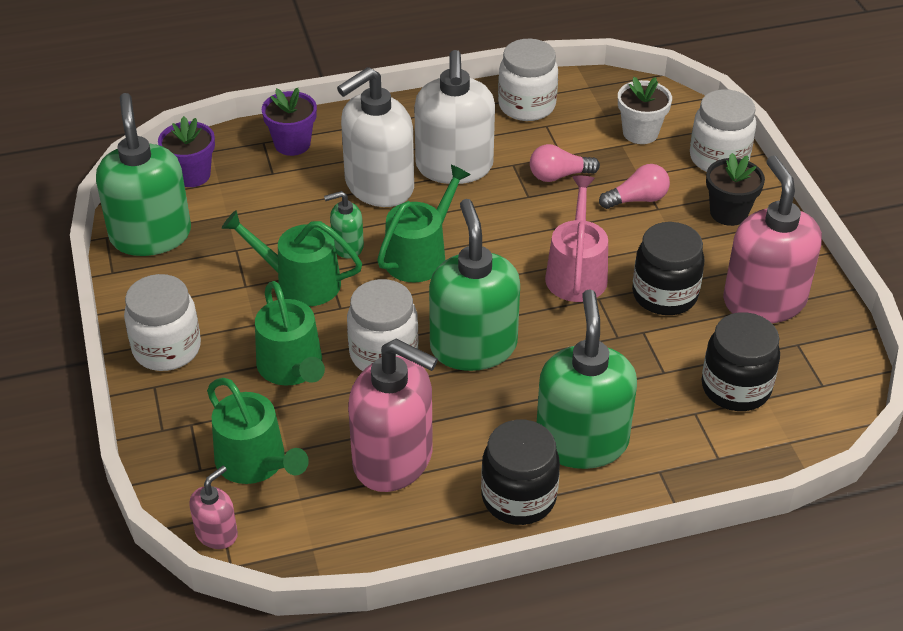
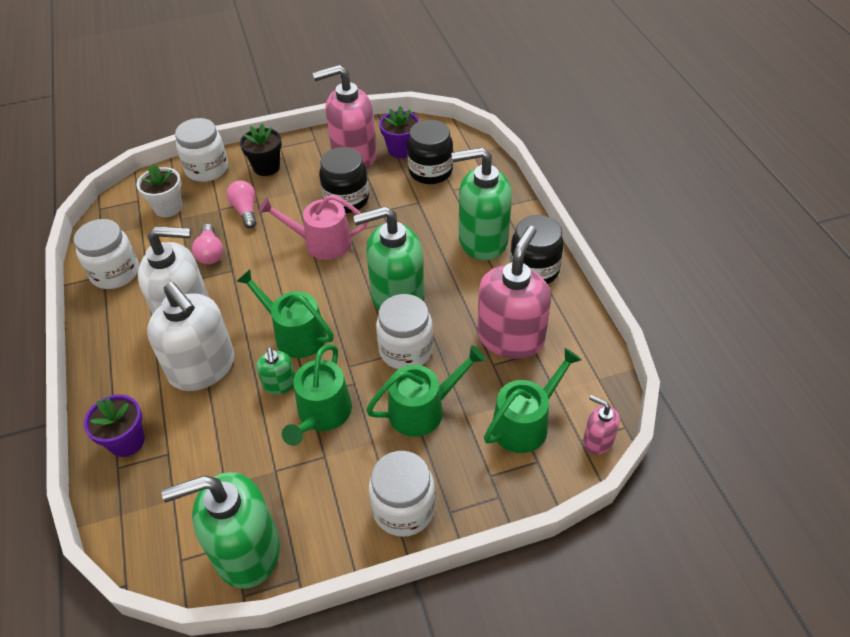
camera: 90 degrees left, 5 degrees up
purple flower pot [158,116,215,187] -> purple flower pot moved to [379,106,419,158]

